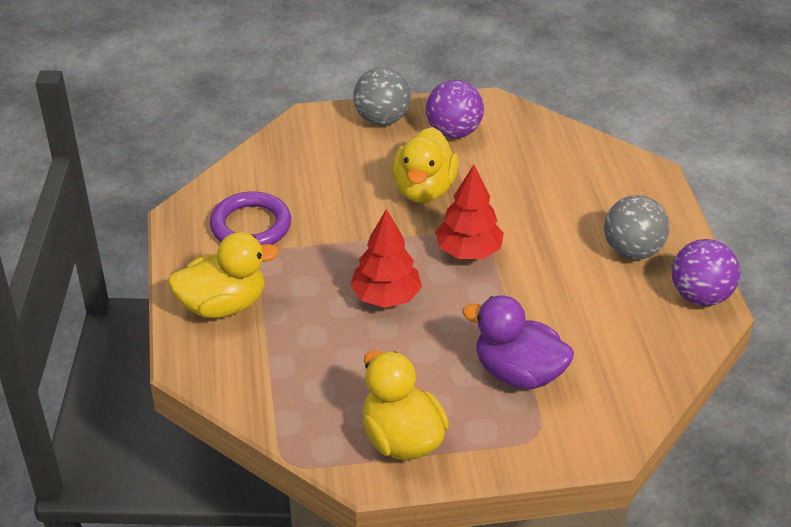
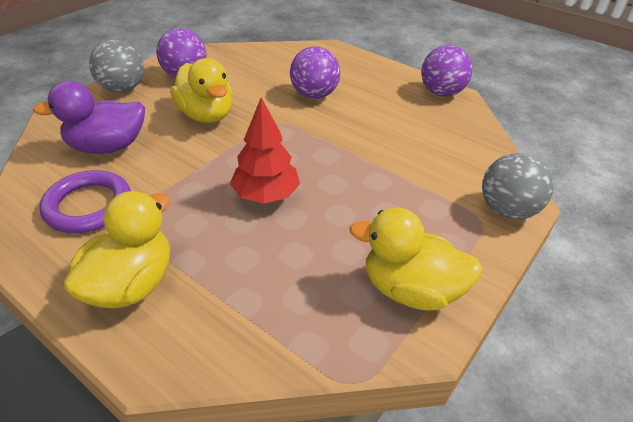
camera: 45 degrees left, 0 degrees up
red tree [435,165,504,259] -> none
purple duck [462,296,574,389] -> purple duck moved to [33,81,145,154]
grey ball [604,195,670,260] -> grey ball moved to [482,153,554,220]
none -> purple ball [290,46,340,99]

